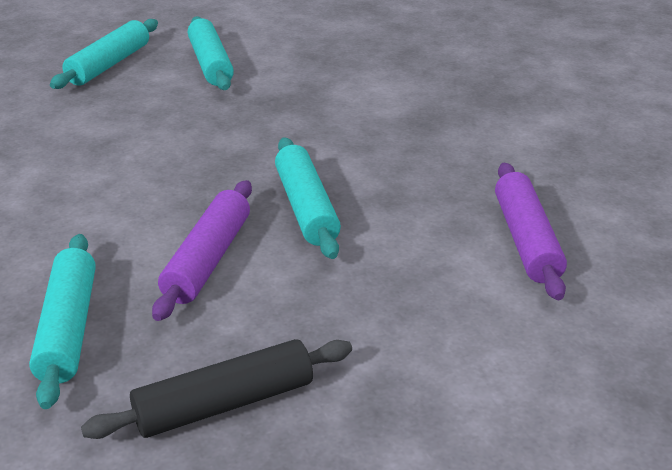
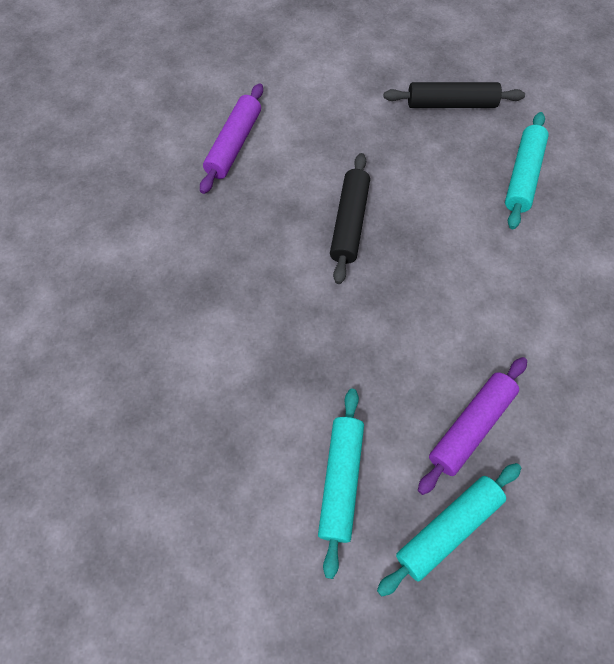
camera: 155 degrees left, 30 degrees up
purple rolling pin [152,180,252,321] -> purple rolling pin moved to [418,357,527,495]
turquoise rolling pin [275,137,341,259] -> black rolling pin [330,153,370,284]

